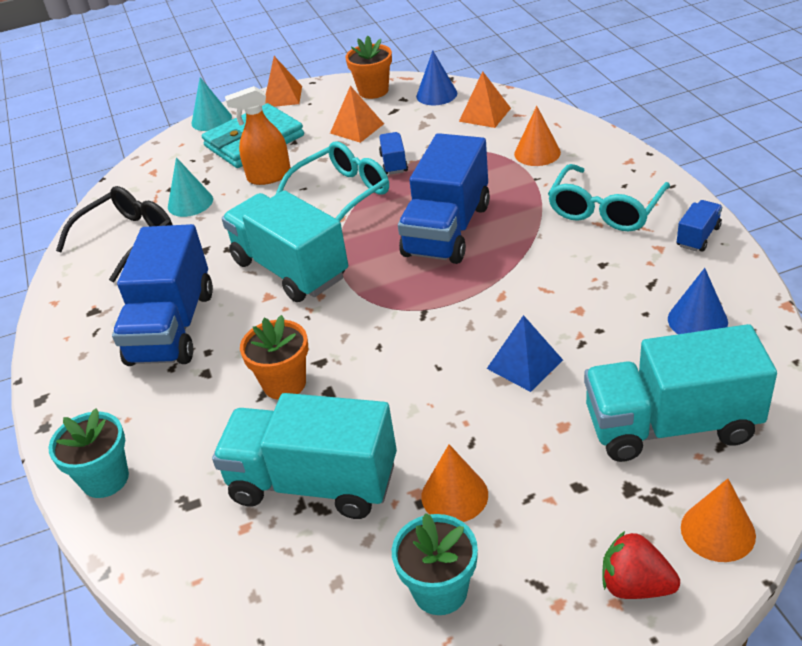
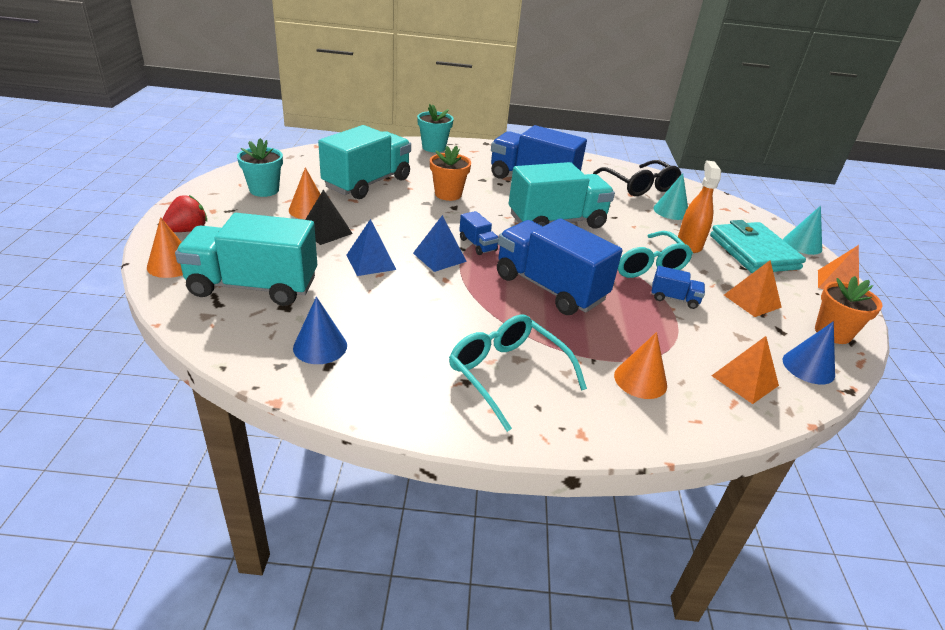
camera: 105 degrees right, 5 degrees down
turquoise truck [584,324,777,462] -> turquoise truck turned 105 degrees counterclockwise [175,213,317,306]
blue truck [677,200,722,252] -> blue truck moved to [459,211,498,255]
none -> black pyramid [305,189,353,245]
none -> blue pyramid [413,215,467,272]

